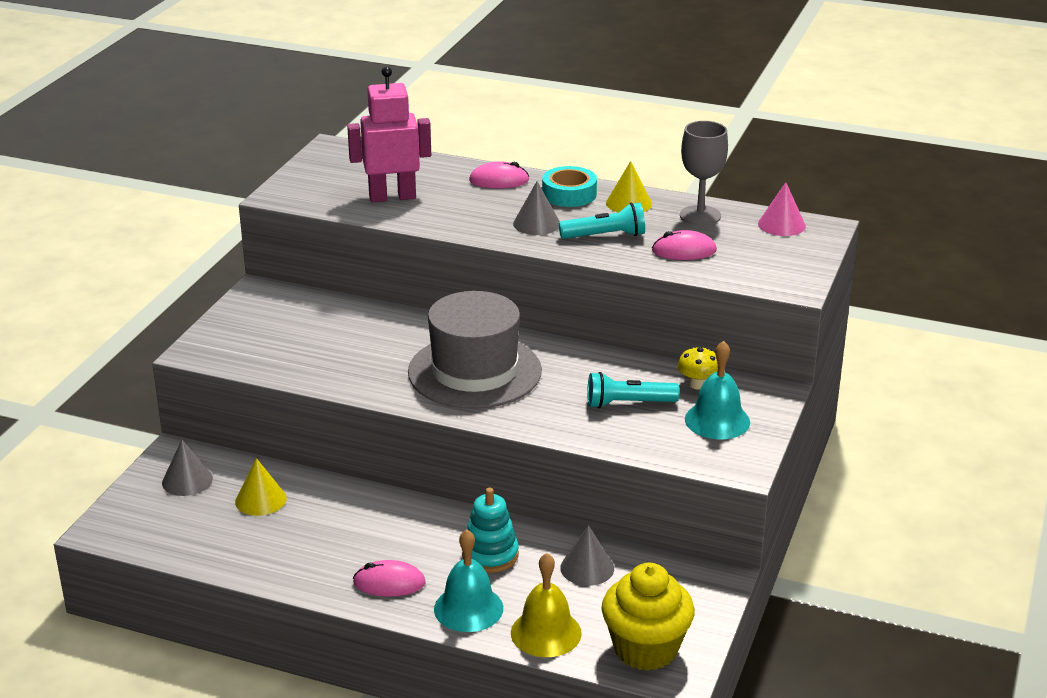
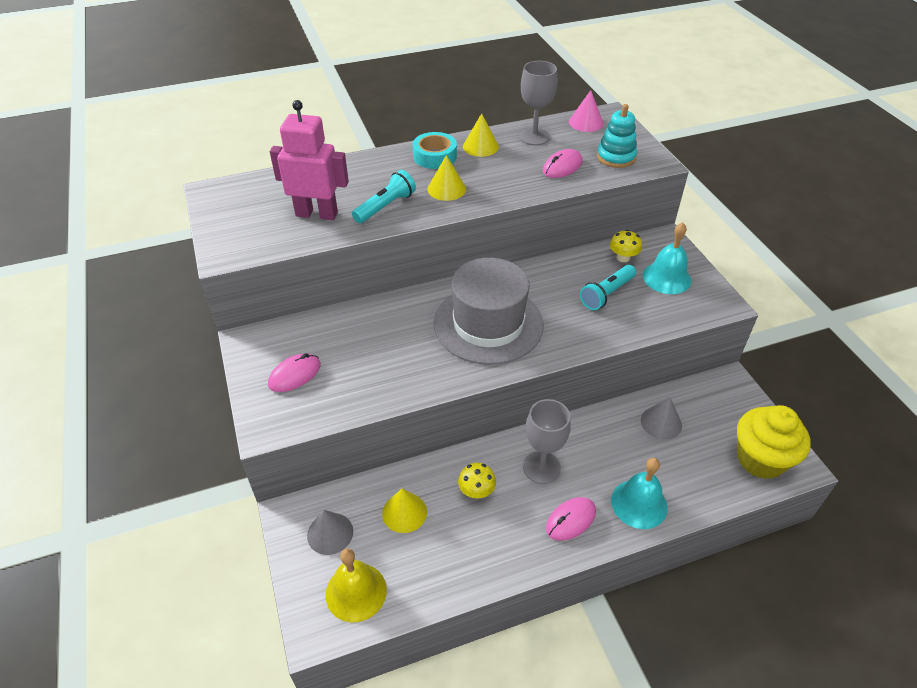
camera: 40 degrees left, 15 degrees up
pink robot [347,66,431,202] -> pink robot turned 60 degrees clockwise [270,100,349,220]
turquoise stacking toy [462,488,519,573] -> turquoise stacking toy moved to [597,104,637,168]
pink mouse [469,161,530,188] -> pink mouse moved to [268,353,321,392]
yellow bell [511,553,582,657] -> yellow bell moved to [326,549,387,622]
grey cone [513,181,560,235] -> yellow cone [427,155,466,201]
turquoise flashlight [559,203,645,239] -> turquoise flashlight moved to [352,170,416,223]
none -> yellow mushroom [458,463,496,499]
none -> grey goblet [523,399,571,484]

